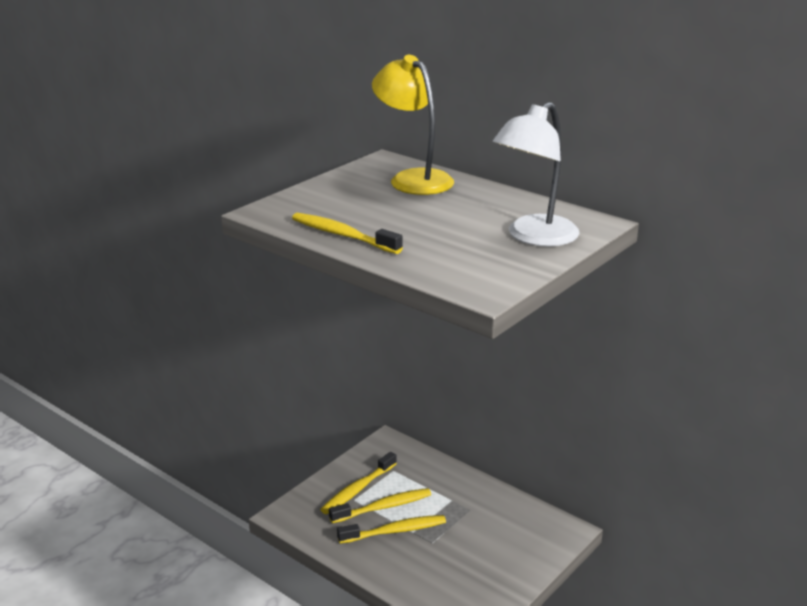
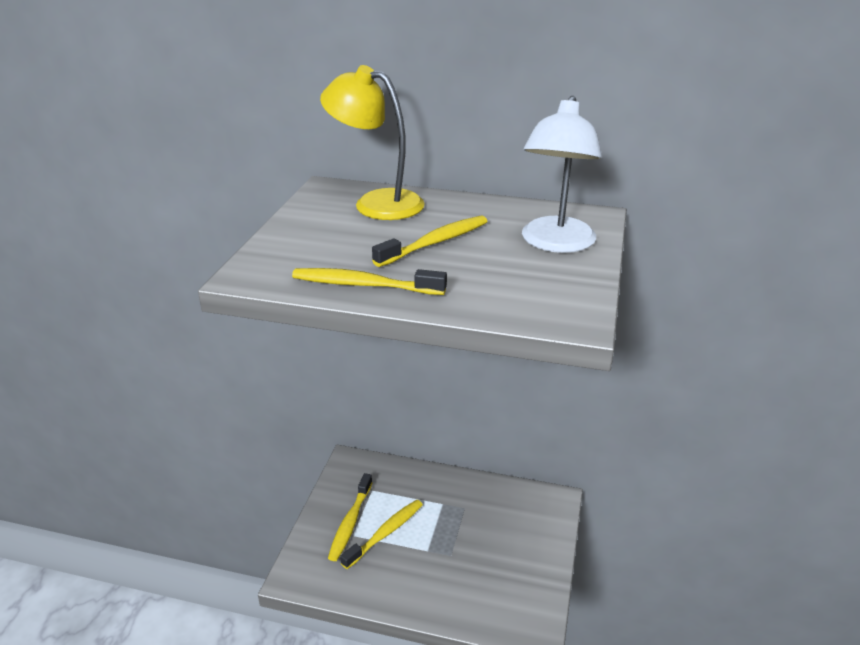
camera: 25 degrees left, 5 degrees up
yellow toothbrush [337,515,446,544] -> yellow toothbrush moved to [372,216,487,267]

